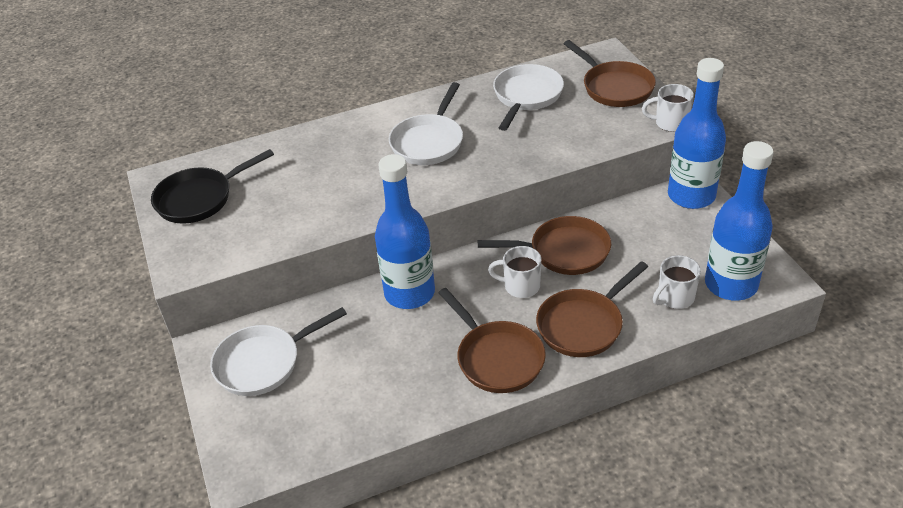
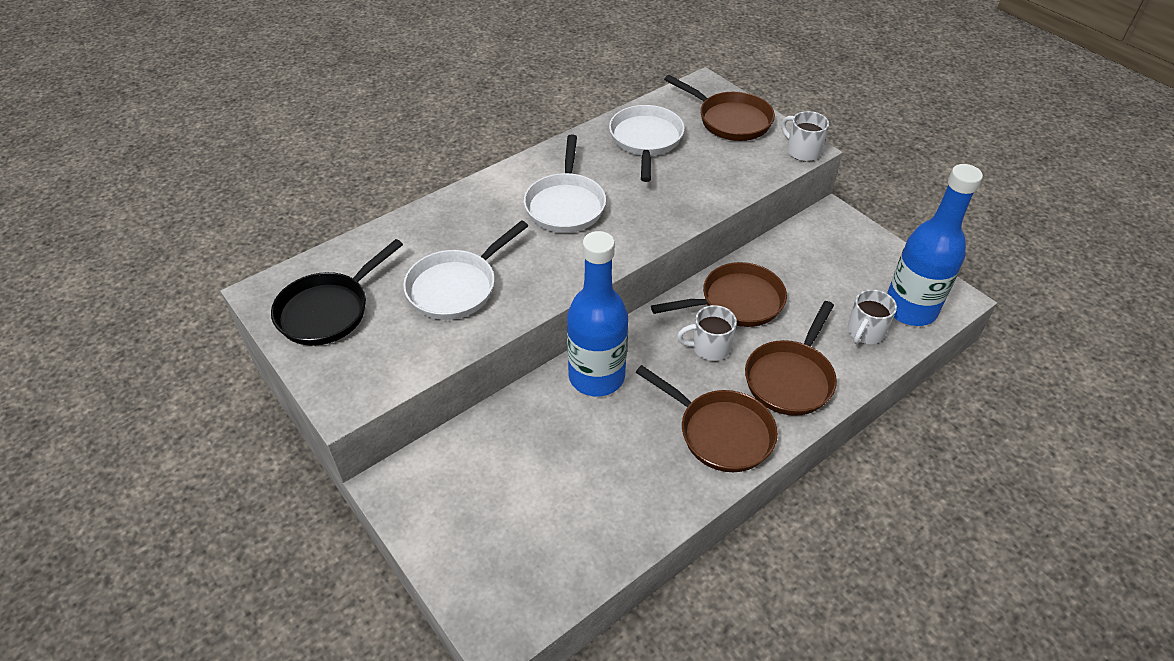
camera: 20 degrees left, 5 degrees up
white pan [210,307,347,396] -> white pan moved to [403,220,528,320]
white mug [642,84,694,132] -> white mug turned 60 degrees clockwise [781,111,829,161]
blue bottle [668,58,726,209] -> none

